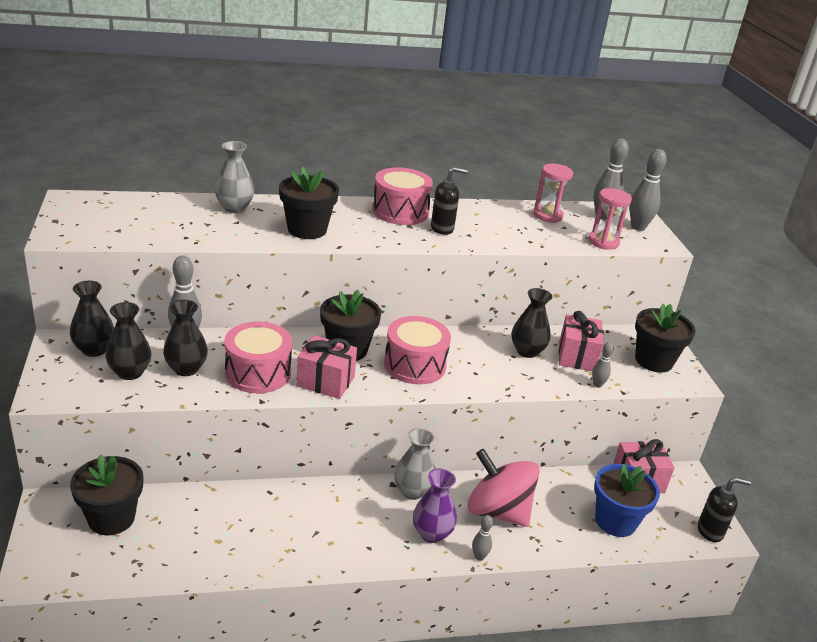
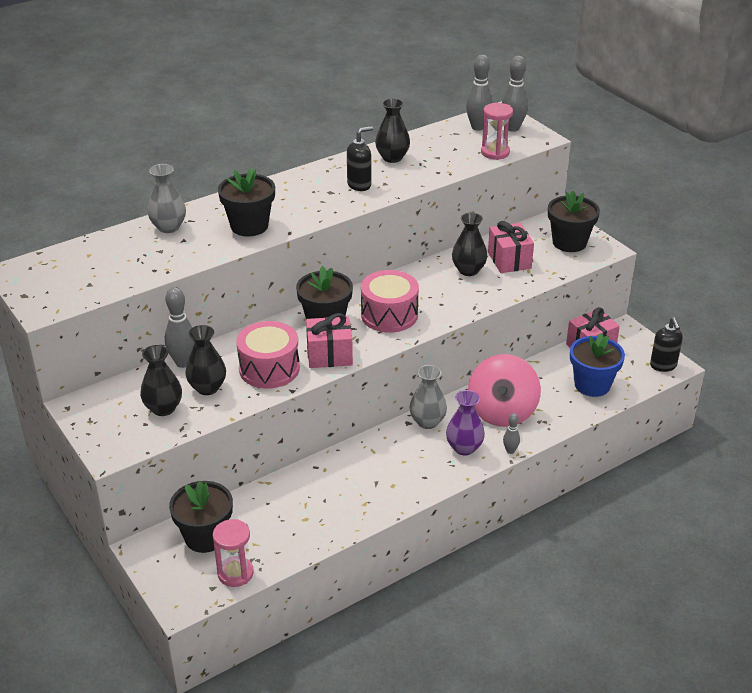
camera: 20 degrees left, 5 degrees up
black vase [70,281,114,357] -> black vase moved to [375,98,410,163]
pink drum [372,167,433,225] -> none
pink spinning top [467,449,540,527] -> pink spinning top turned 90 degrees counterclockwise [468,354,541,427]
pink hourglass [533,164,573,223] -> pink hourglass moved to [213,519,254,587]
grey bowling pin [592,342,614,388] -> none
black soap dispenser [698,477,751,542] -> black soap dispenser turned 105 degrees clockwise [650,317,683,372]

